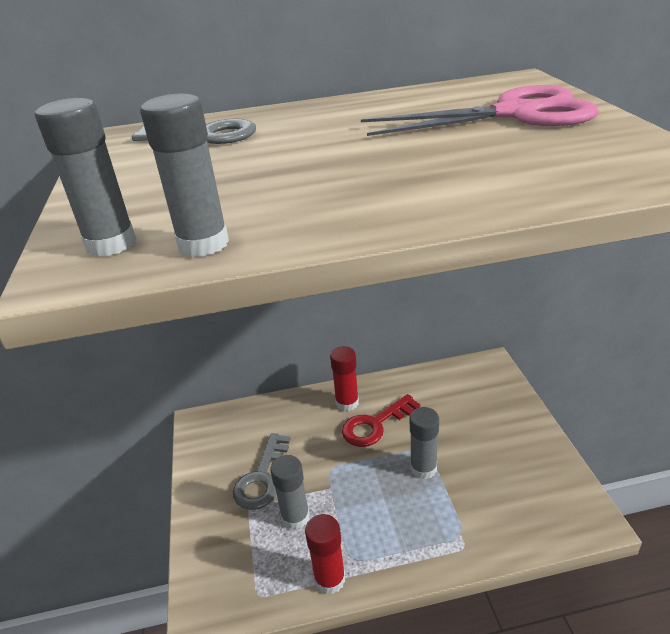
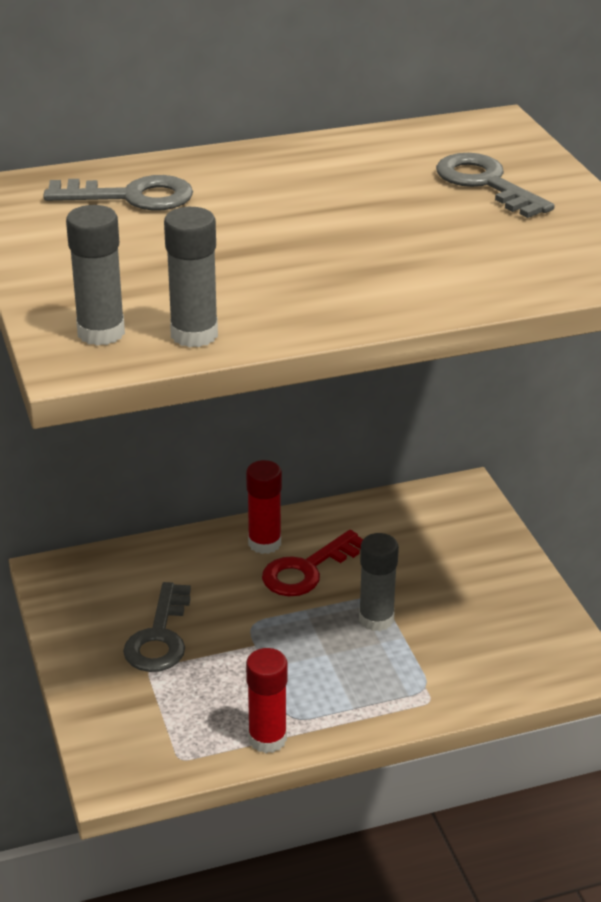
camera: 10 degrees left, 0 degrees up
grey glue stick [270,455,310,530] -> none
pink scissors [361,85,599,136] -> grey key [436,153,555,218]

